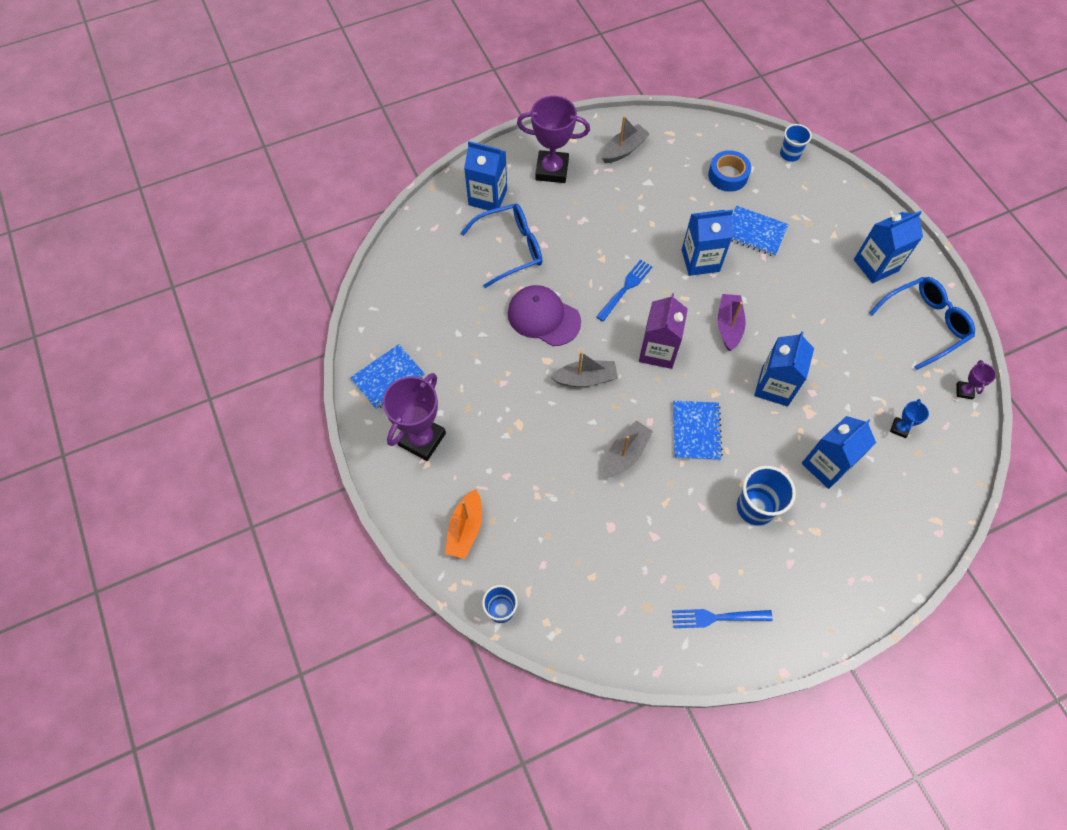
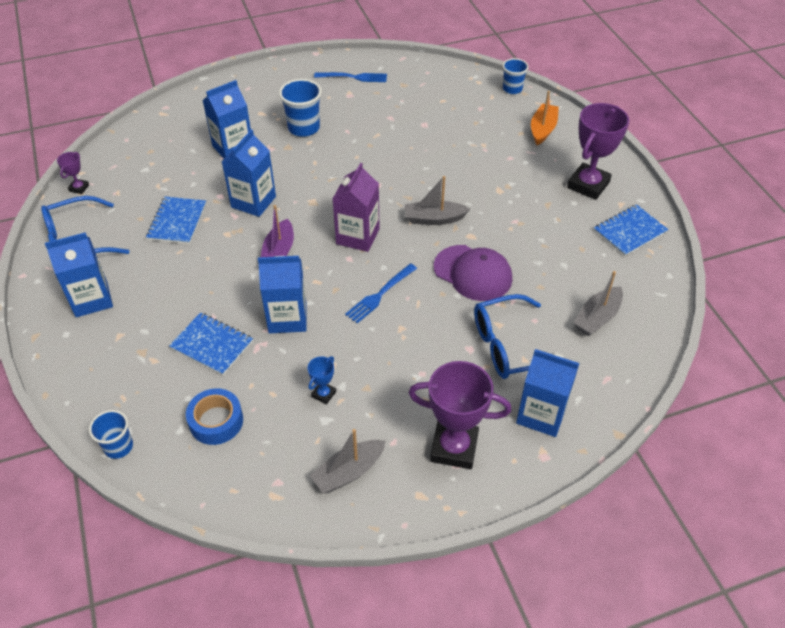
camera: 175 degrees left, 15 degrees down
grey boat [605,420,653,478] -> grey boat moved to [573,271,623,336]
blue notebook [673,401,723,460] -> blue notebook moved to [146,197,206,244]
blue trophy [890,399,929,438] -> blue trophy moved to [308,356,336,404]

